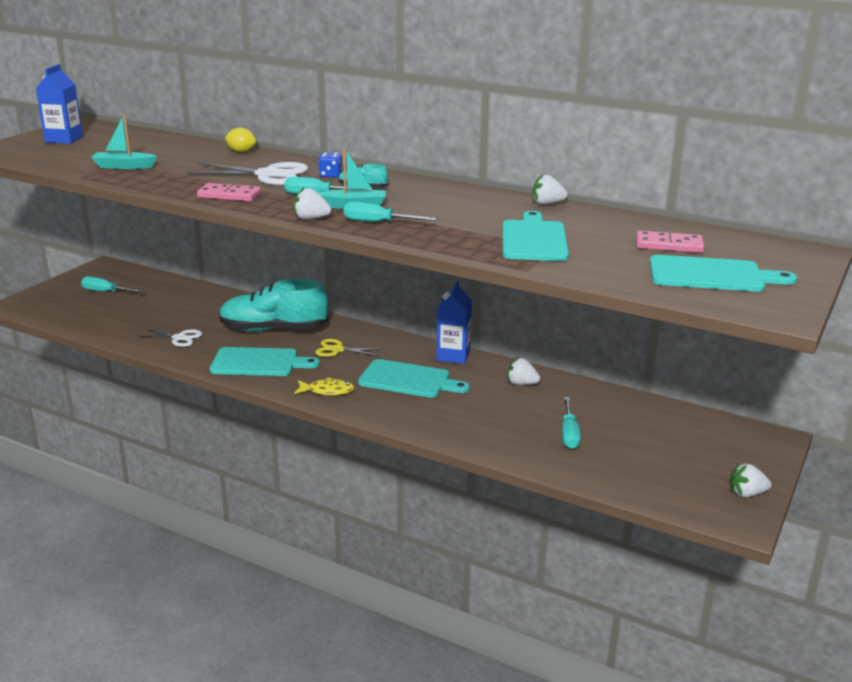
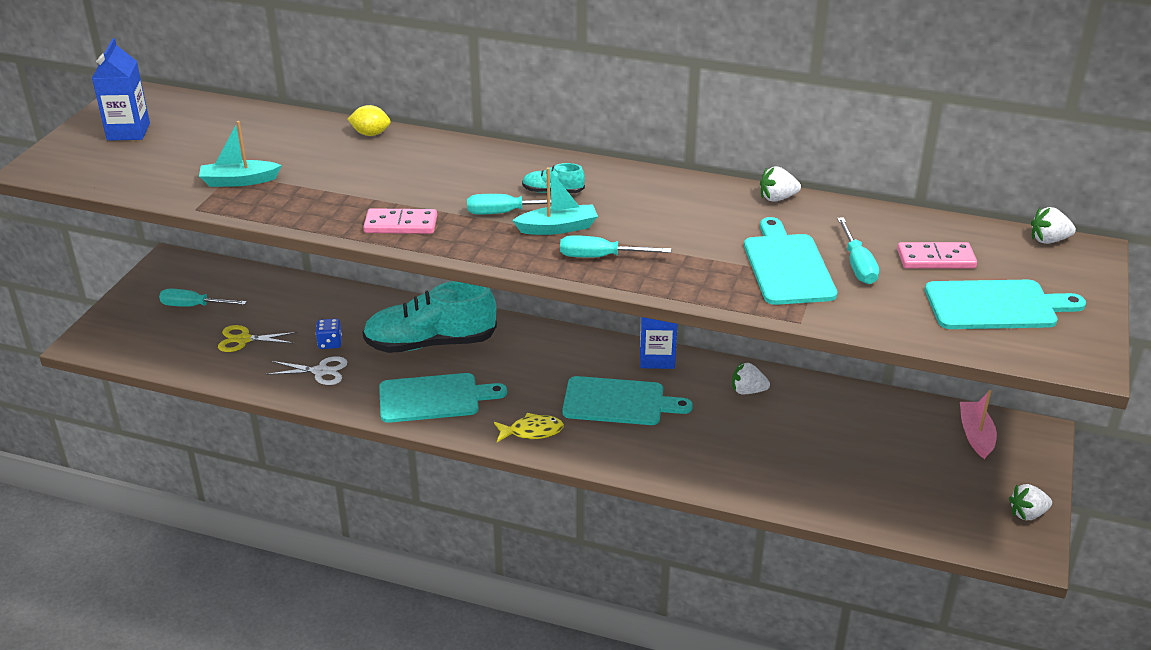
camera: 10 degrees left, 10 degrees up
white scissors [187,162,308,185] -> none
white strawberry [294,187,331,220] -> white strawberry moved to [1031,207,1076,244]
yellow scissors [315,339,381,357] -> yellow scissors moved to [218,325,297,352]
blue dice [318,152,342,178] -> blue dice moved to [316,319,342,349]
turquoise screwdriver [562,397,581,449] -> turquoise screwdriver moved to [837,217,879,284]
none -> pink boat [960,390,997,459]

